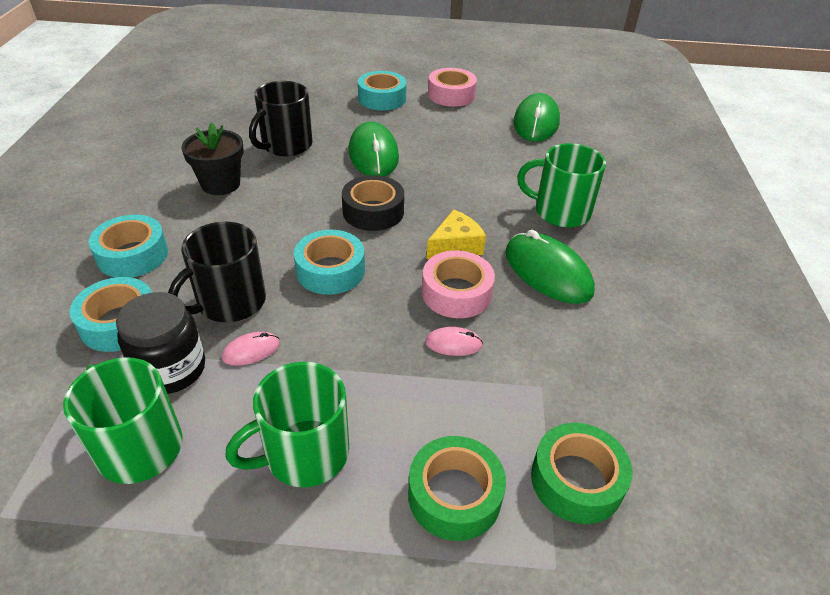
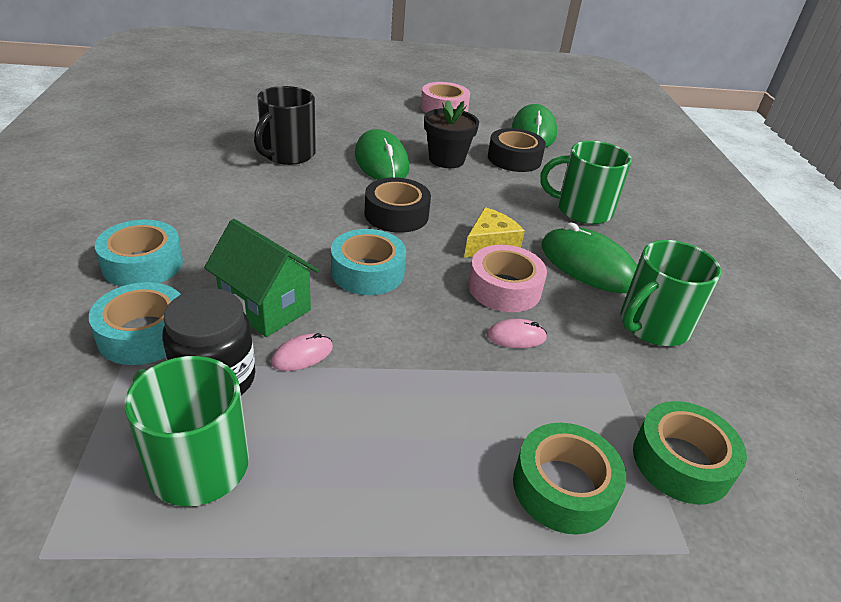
camera: 10 degrees left, 5 degrees down
black mug [168,222,266,322] -> green house [204,219,319,337]
black flower pot [181,123,244,195] -> black flower pot moved to [424,100,479,168]
green mug [225,362,349,487] -> green mug moved to [620,240,721,346]
turquoise tape [358,71,407,110] -> none
none -> black tape [488,128,546,172]

